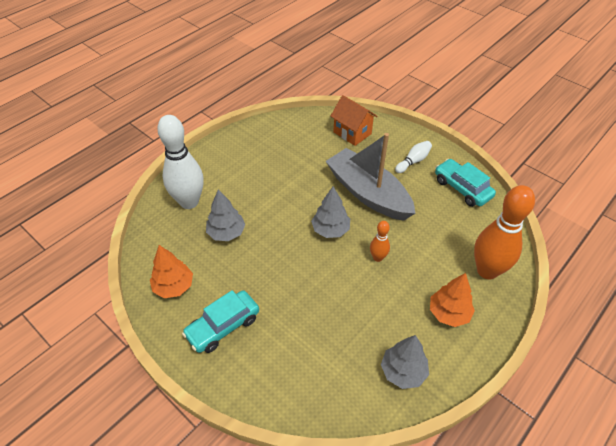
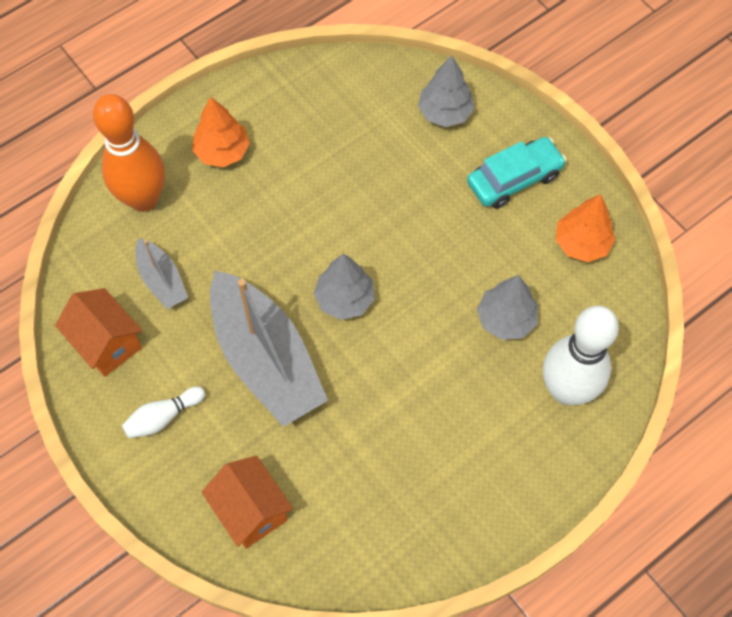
camera: 170 degrees left, 15 degrees up
orange bowling pin [370,221,390,262] -> none
grey tree [381,335,429,389] -> grey tree moved to [418,56,475,127]
turquoise car [435,159,496,207] -> orange house [55,288,142,377]
none -> grey boat [135,238,188,309]

